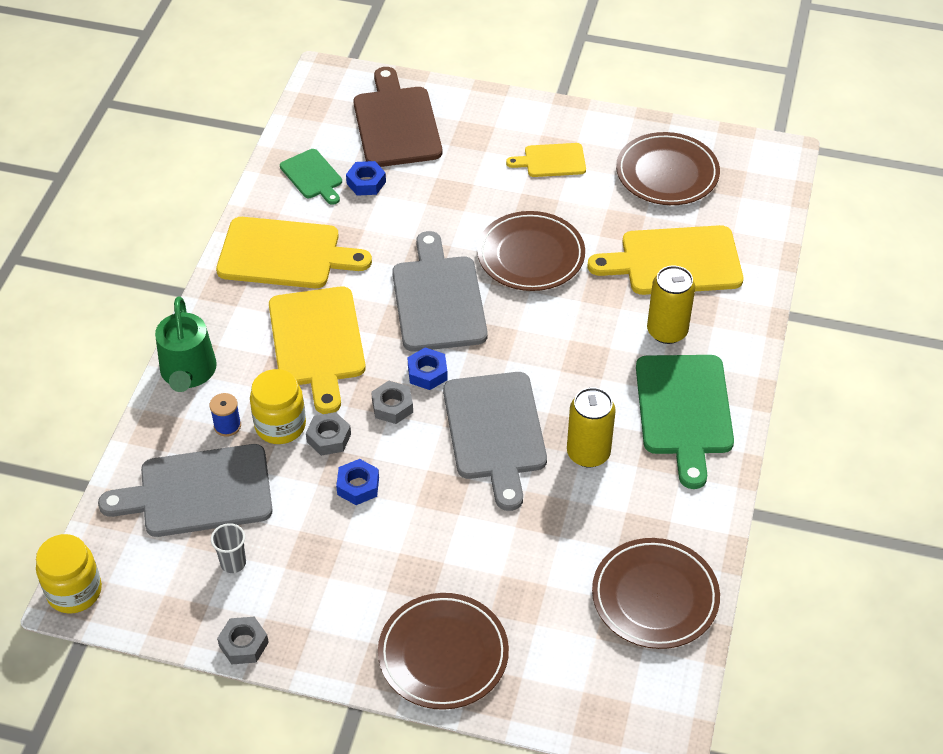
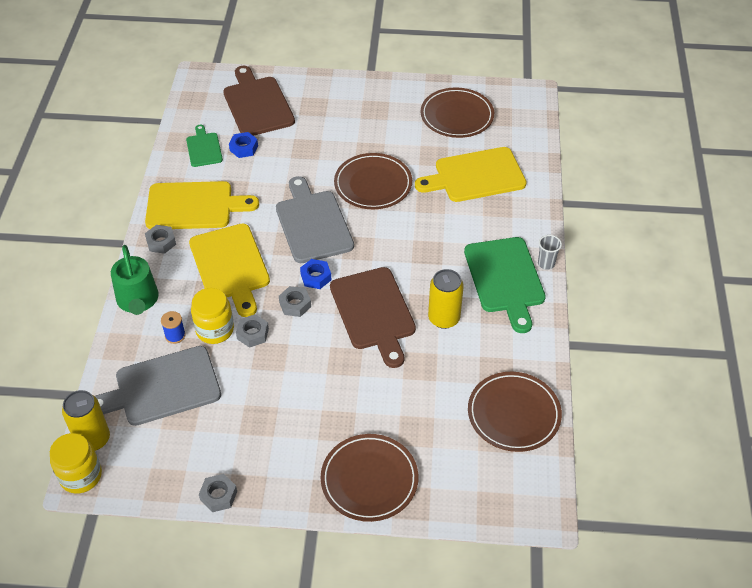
camera: 10 degrees left, 0 degrees up
grey cup [211,523,246,573] -> grey cup moved to [538,235,562,270]
green cutting board [280,149,342,205] -> green cutting board turned 150 degrees counterclockwise [186,125,223,167]
blue nut [336,459,379,505] -> none
grey cutting board [443,372,547,511] -> brown cutting board [330,267,416,368]
yellow cutting board [506,143,586,177] -> none
yellow can [647,265,695,344] -> yellow can moved to [62,390,110,451]
none -> grey nut [145,225,176,254]

